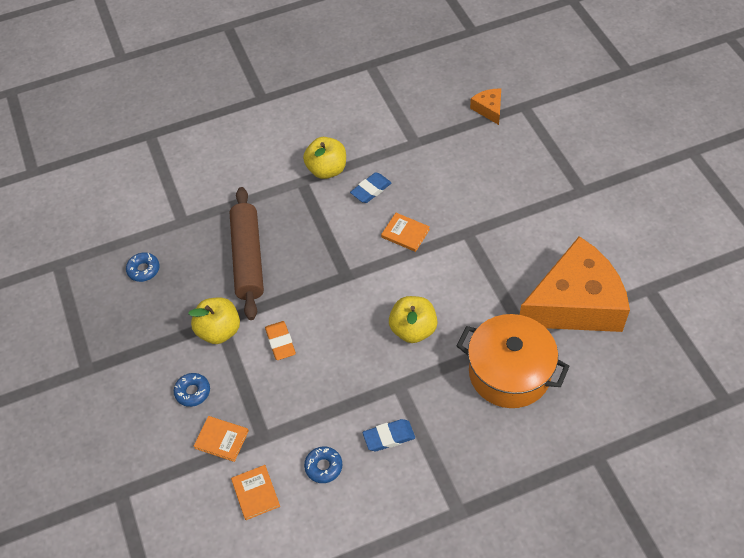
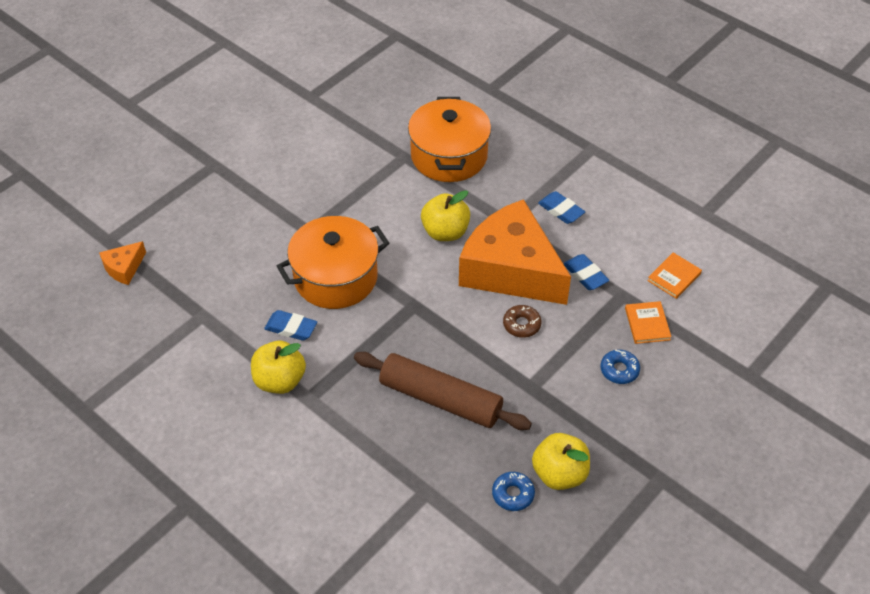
camera: 120 degrees left, 5 degrees down
yellow apple [188,298,240,344] -> yellow apple moved to [532,433,590,490]
brown rolling pin [229,187,264,320] -> brown rolling pin turned 60 degrees clockwise [354,352,532,430]
orange eraser [265,321,296,360] -> brown donut [503,305,541,338]
blue donut [304,446,343,483] -> none
orange book [381,213,430,252] -> orange pot [277,216,389,309]
orange cheese [520,236,630,332] -> orange cheese moved to [459,199,571,305]
none -> blue eraser [563,254,609,290]

